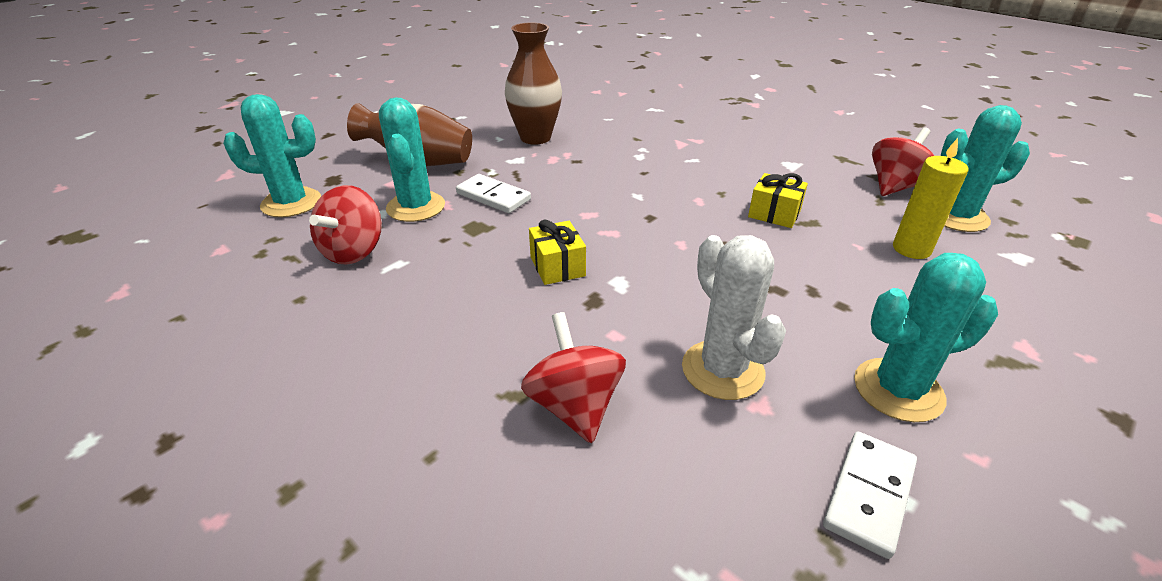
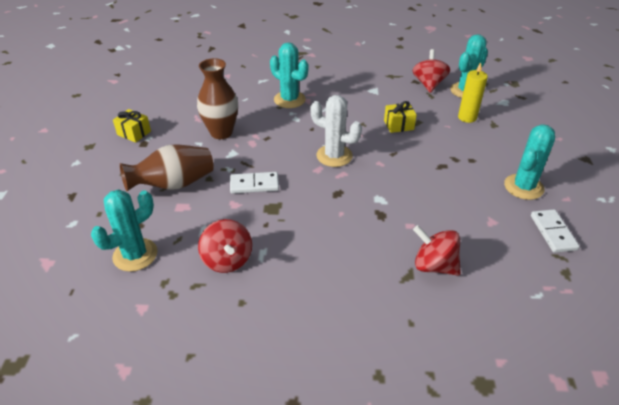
camera: 40 degrees left, 5 degrees up
turquoise cactus [379,97,445,222] -> turquoise cactus moved to [270,42,308,108]
yellow gift [529,219,586,285] -> yellow gift moved to [113,109,151,143]
white cactus [682,235,786,400] -> white cactus moved to [310,95,362,167]

